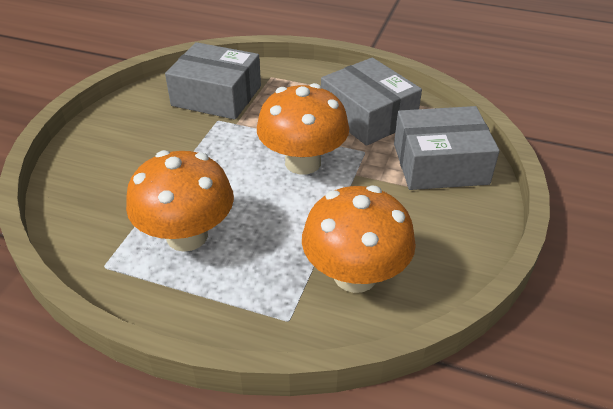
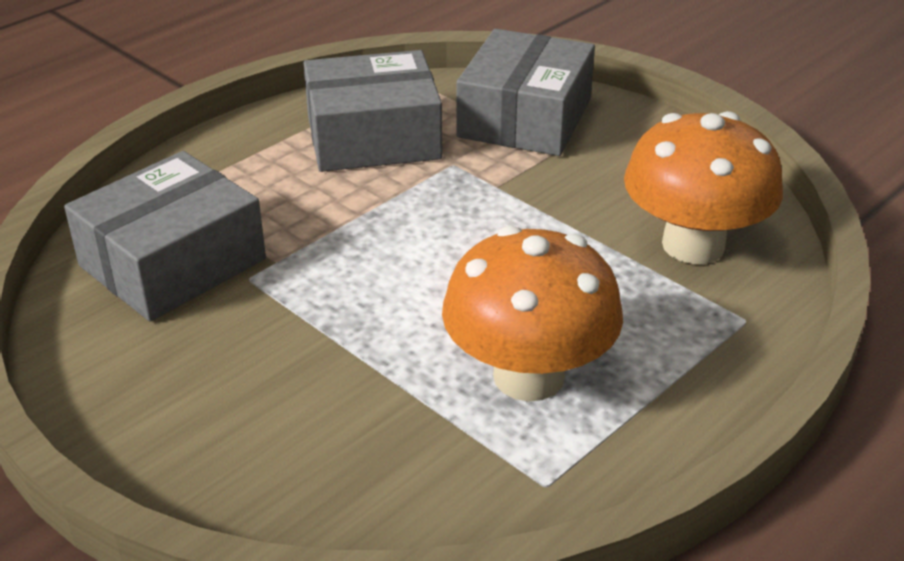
camera: 65 degrees left, 5 degrees down
orange mushroom [257,83,349,174] -> none

